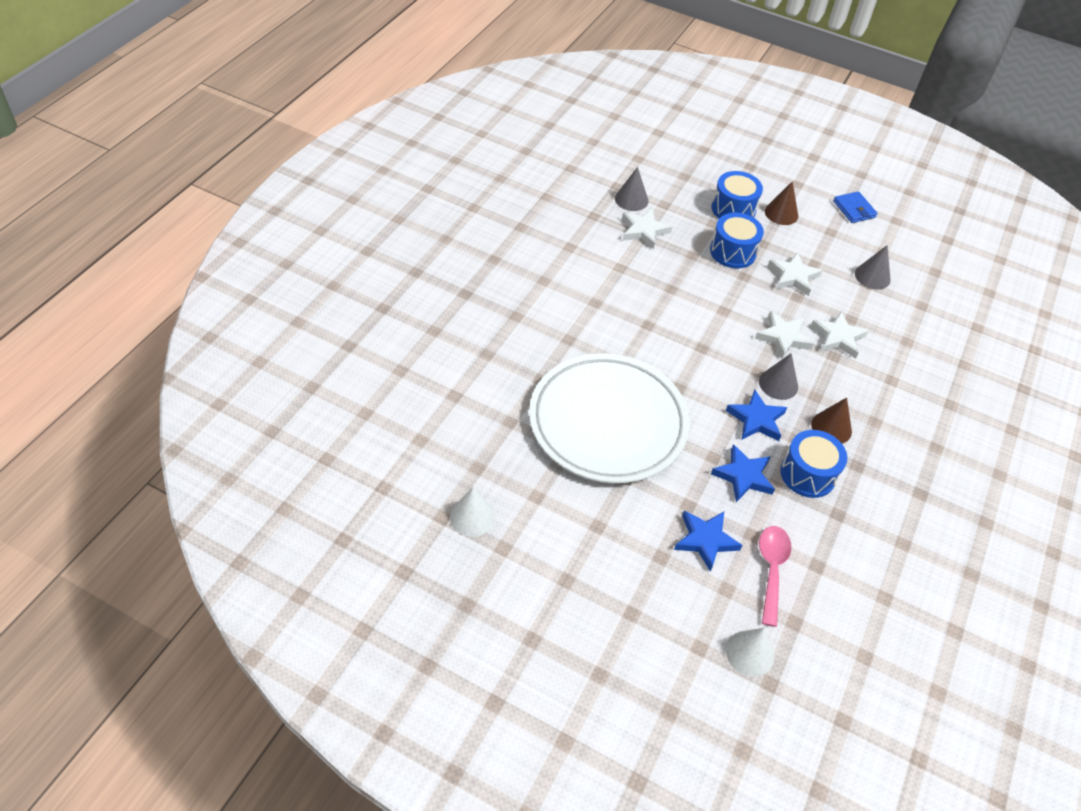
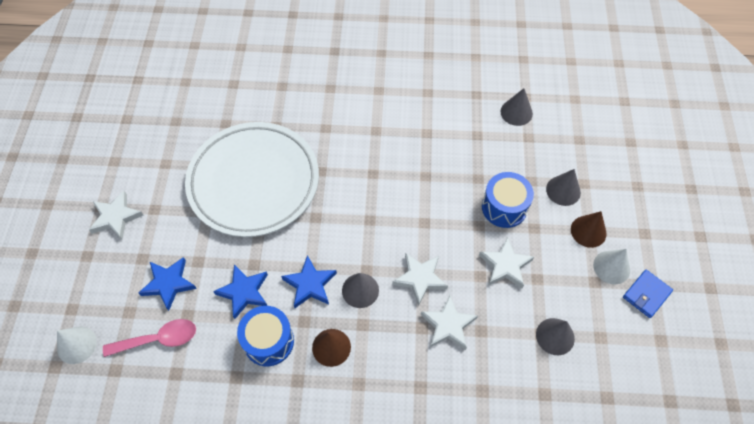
camera: 70 degrees right, 10 degrees up
white cone [450,487,495,537] -> white cone moved to [593,249,630,284]
white star [622,208,672,249] -> white star moved to [89,191,143,239]
blue drum [711,171,763,218] -> grey cone [546,169,581,206]

